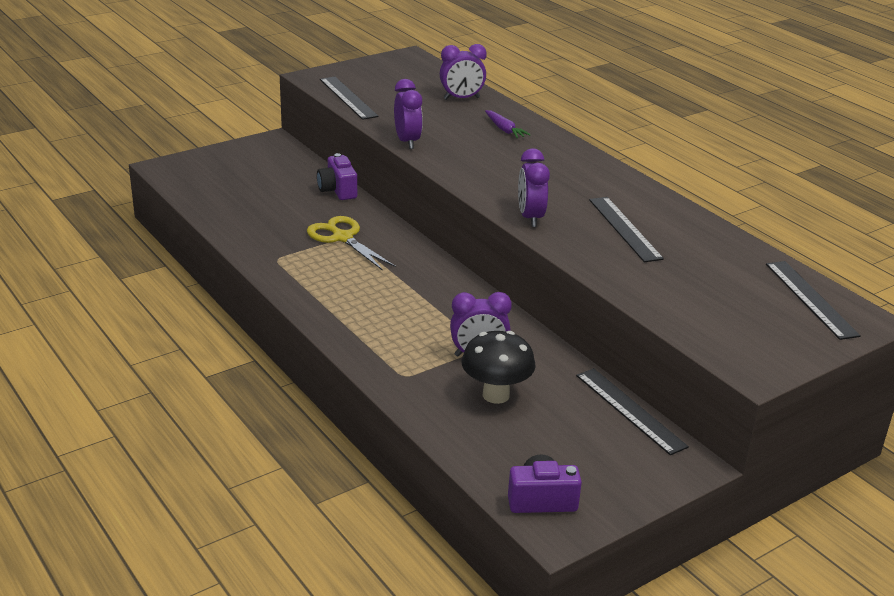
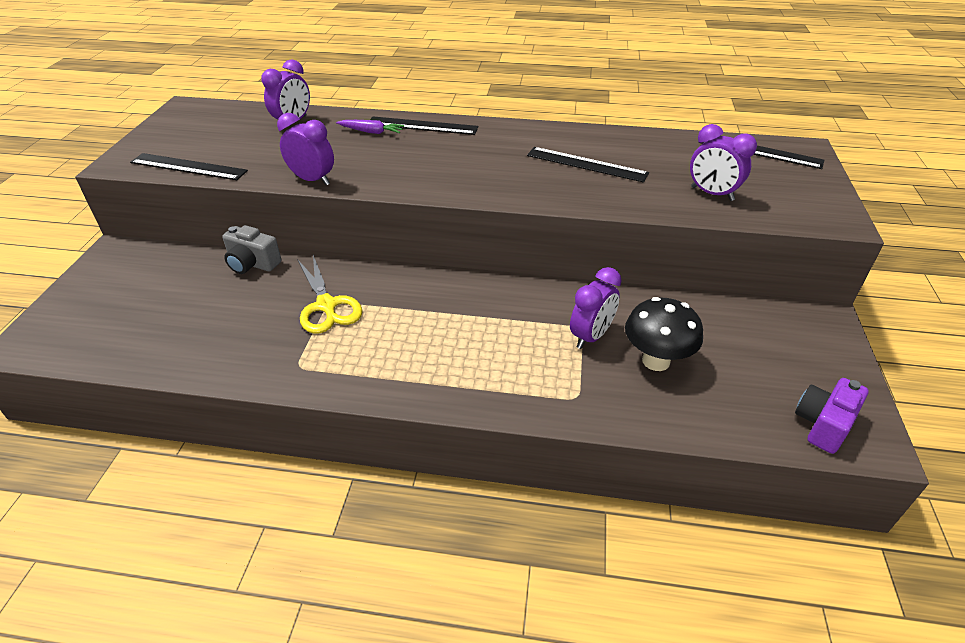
camera: 45 degrees left, 10 degrees up
yellow scissors [307,216,396,271] -> yellow scissors turned 120 degrees counterclockwise [297,255,363,334]
purple camera [317,153,357,200] -> grey camera [222,225,281,274]
purple clock [518,148,550,227] -> purple clock moved to [690,124,757,201]
black ruler [576,368,689,455] -> black ruler moved to [370,117,478,135]

